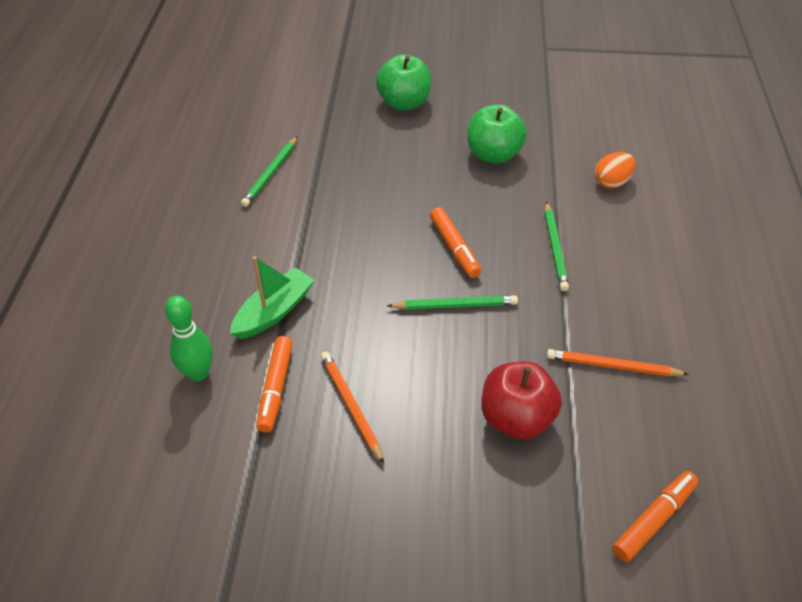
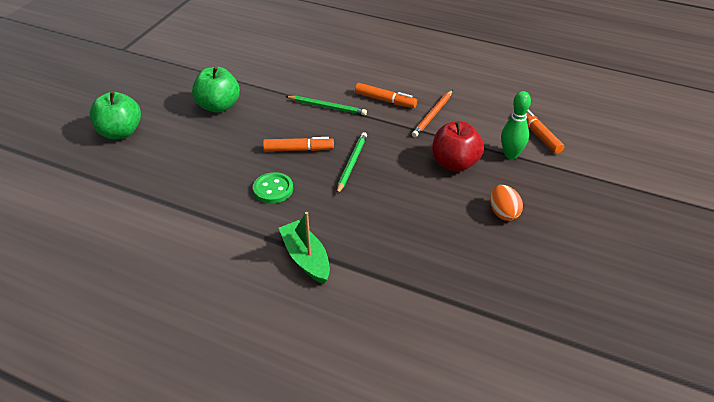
camera: 70 degrees left, 5 degrees down
green bowling pin [165,296,213,382] -> green bowling pin moved to [501,91,531,159]
green pencil [241,136,298,207] -> none
orange marker [256,336,293,433] -> orange marker moved to [355,83,417,108]
orange pencil [321,352,384,464] -> none
orange egg [595,152,636,188] -> orange egg moved to [490,185,523,221]
none -> green button [253,172,293,204]

